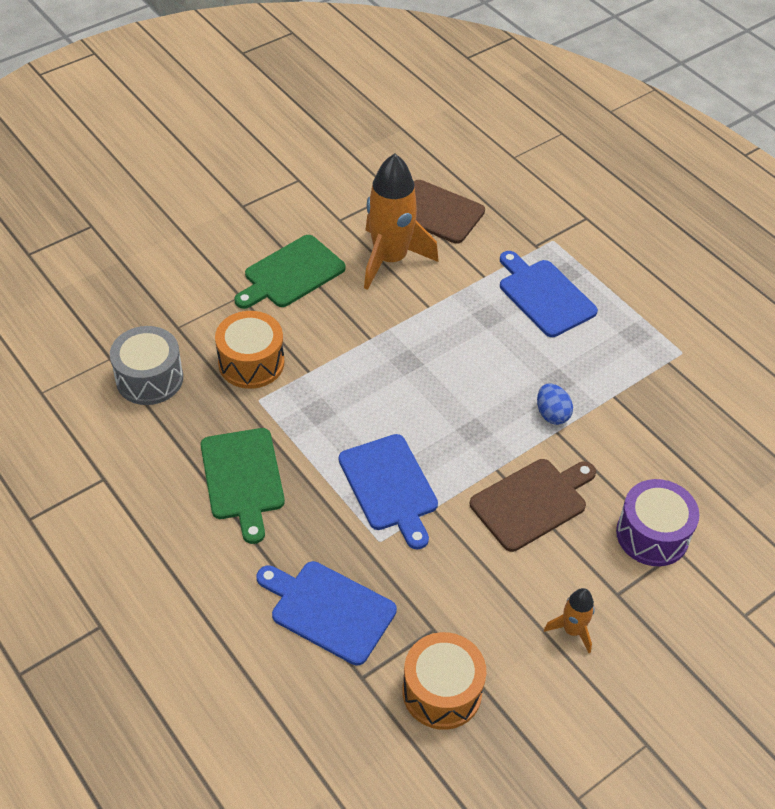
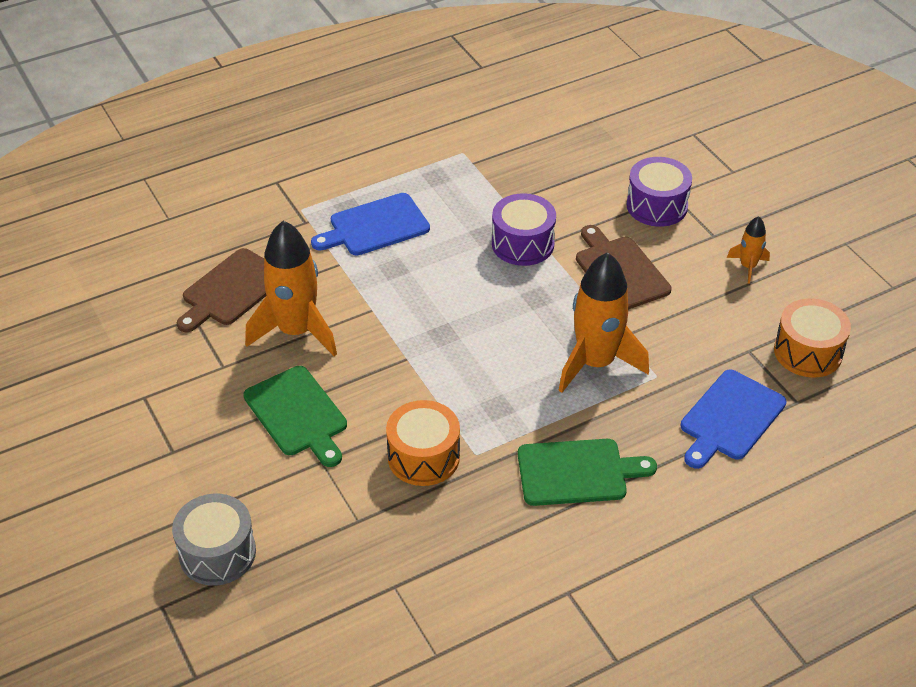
camera: 80 degrees left, 5 degrees down
grey drum [110,326,183,405] -> grey drum moved to [172,494,256,586]
blue cutting board [339,434,438,550] -> orange rocket [558,252,649,393]
blue egg [537,383,573,425] -> purple drum [492,193,556,266]

